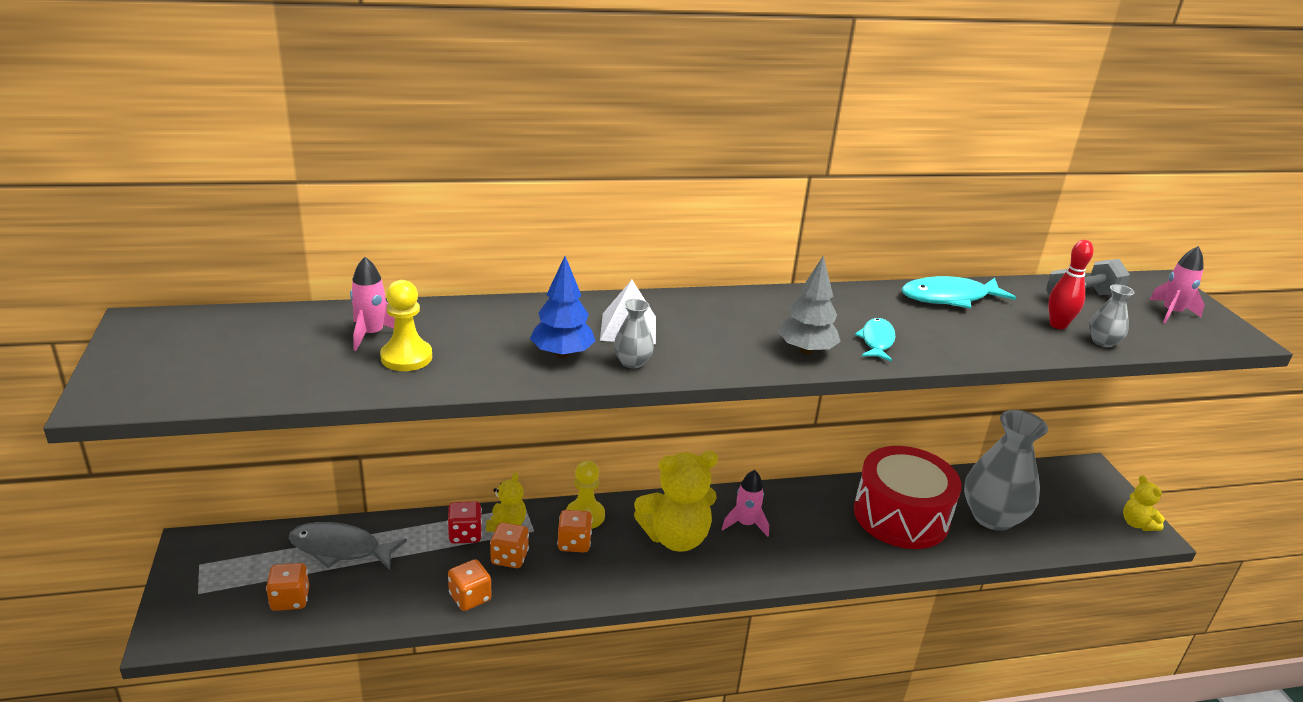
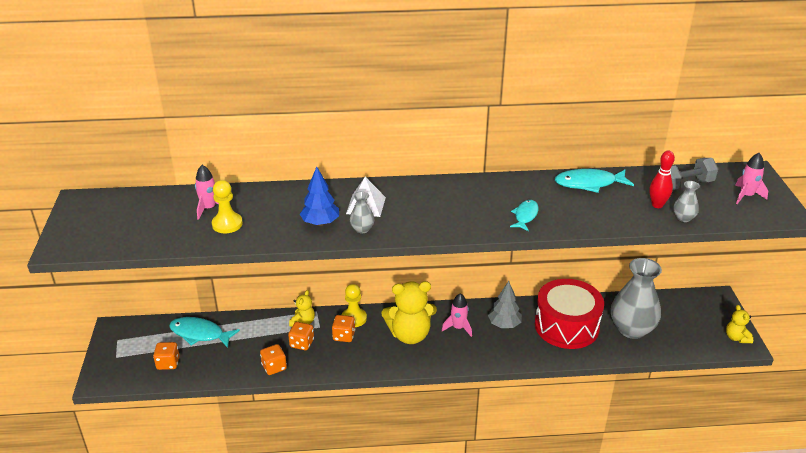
camera: 10 degrees right, 5 degrees up
grey fish [289,522,407,570] -> turquoise fish [169,317,240,348]
red dice [447,501,482,544] -> none
grey tree [778,256,841,354] -> grey tree moved to [488,281,522,328]

